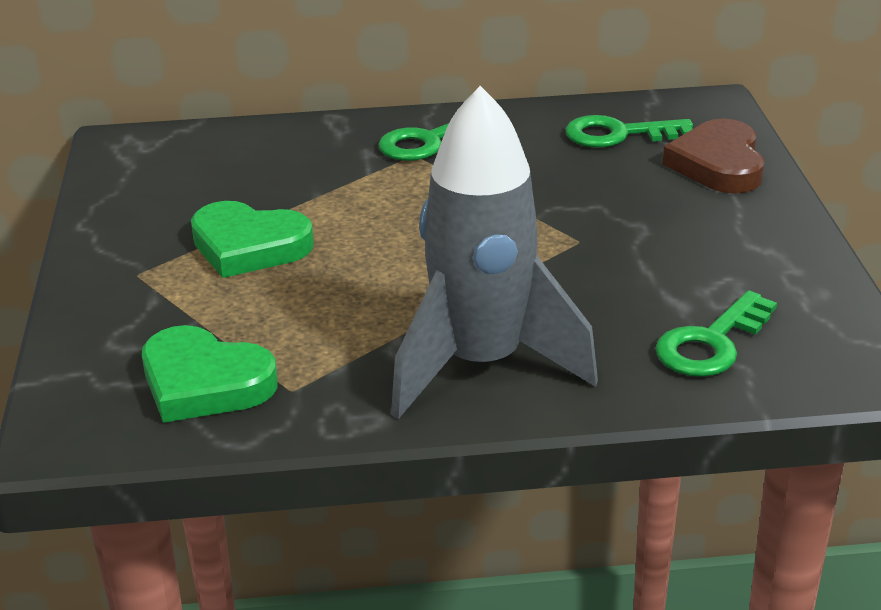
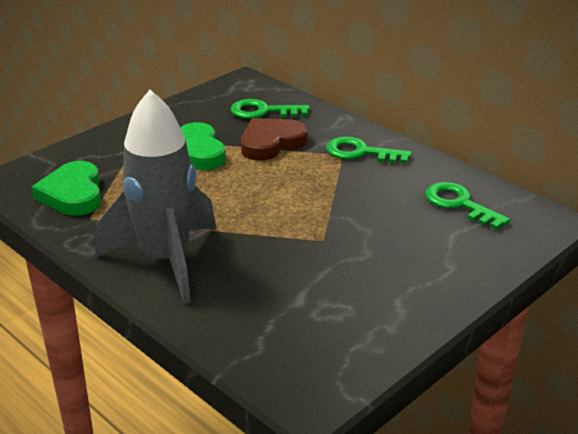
camera: 50 degrees right, 0 degrees up
green key [655,290,777,377] -> green key moved to [231,99,310,119]
brown heart [662,119,765,194] -> brown heart moved to [241,118,308,161]

